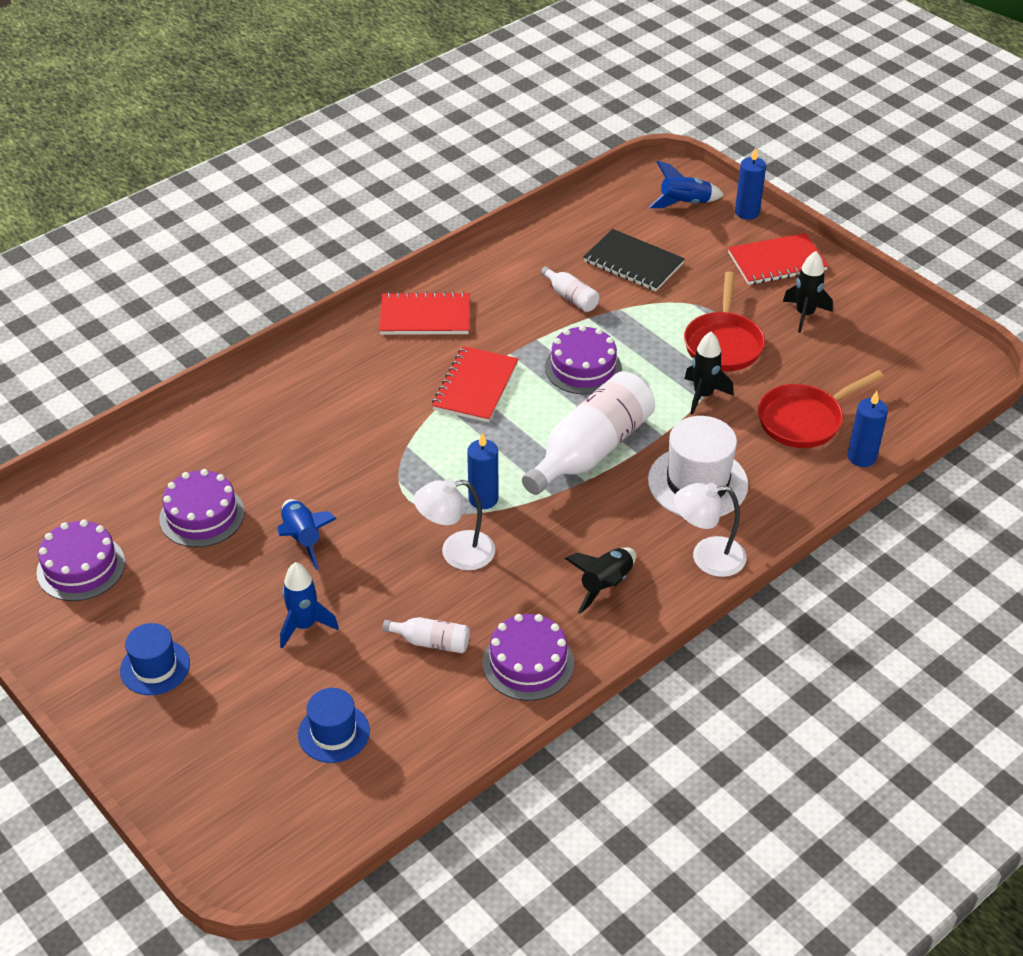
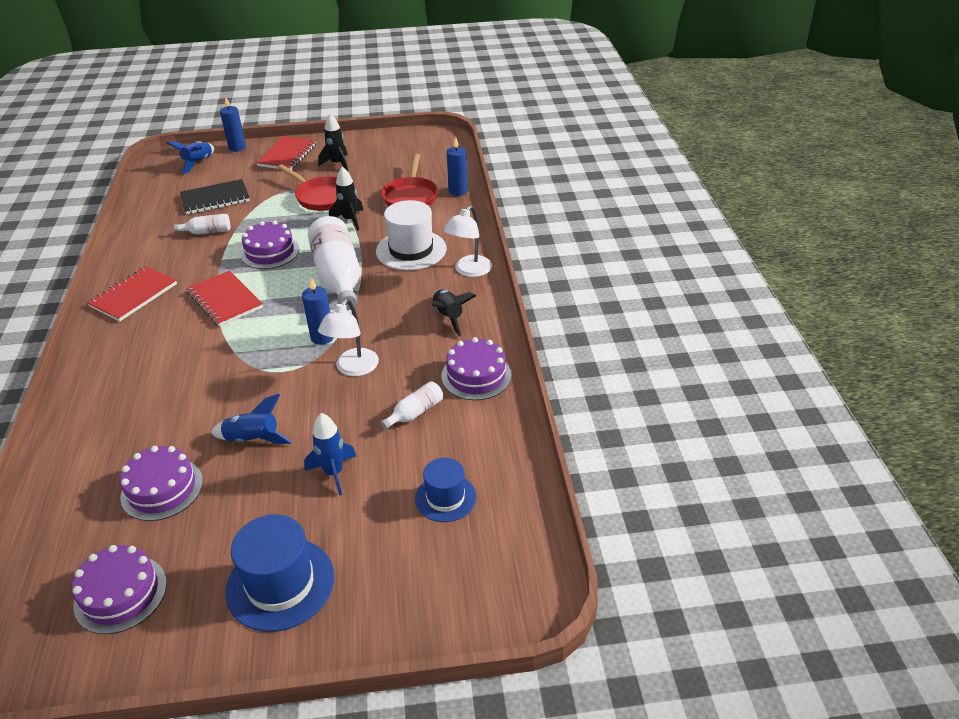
camera: 55 degrees left, 5 degrees down
blue hat [120,623,190,695] -> blue hat [226,514,335,632], size x1.60

